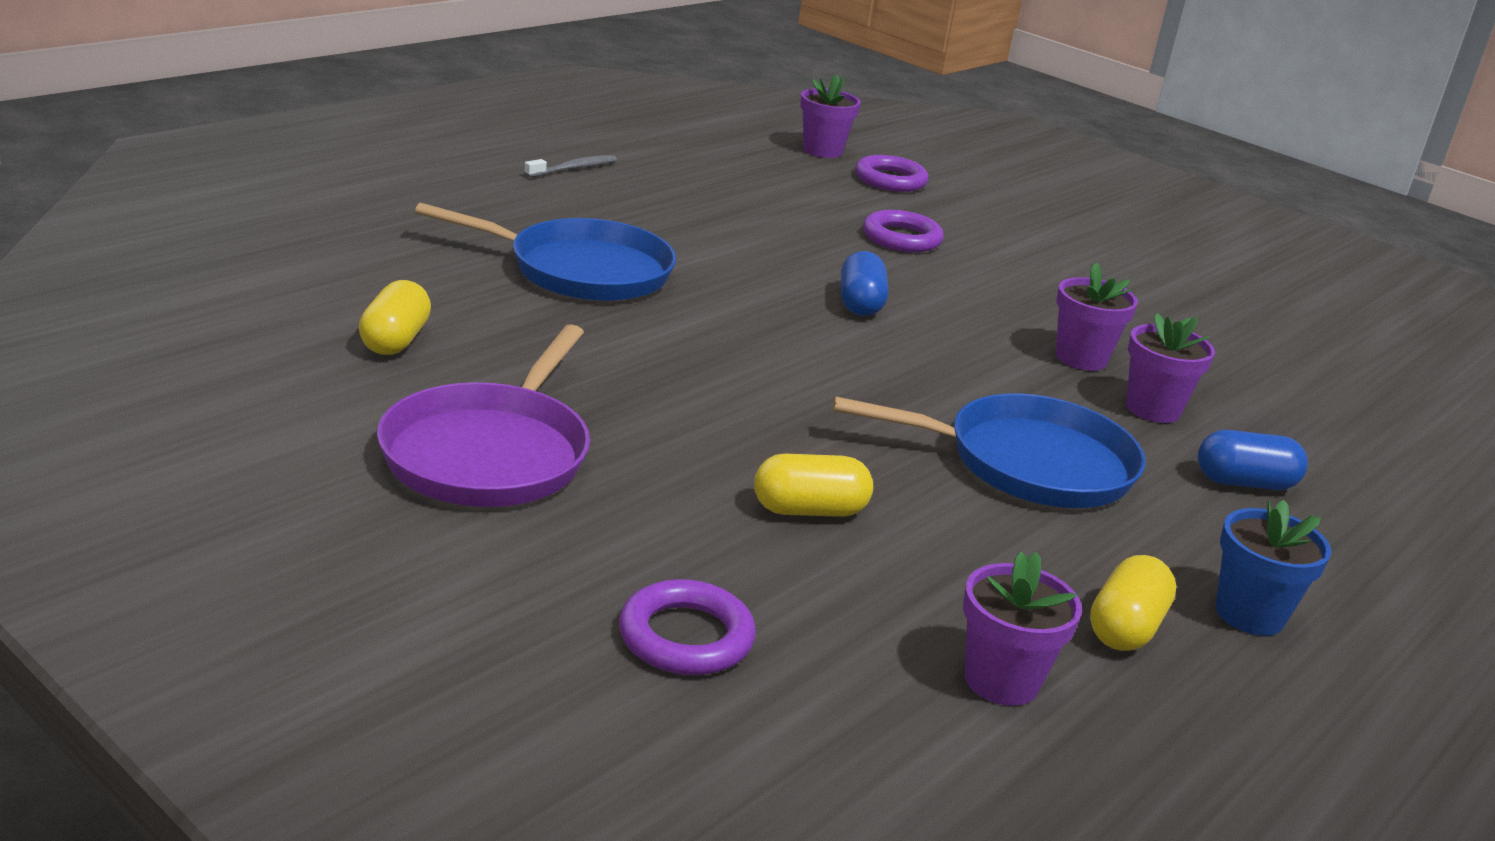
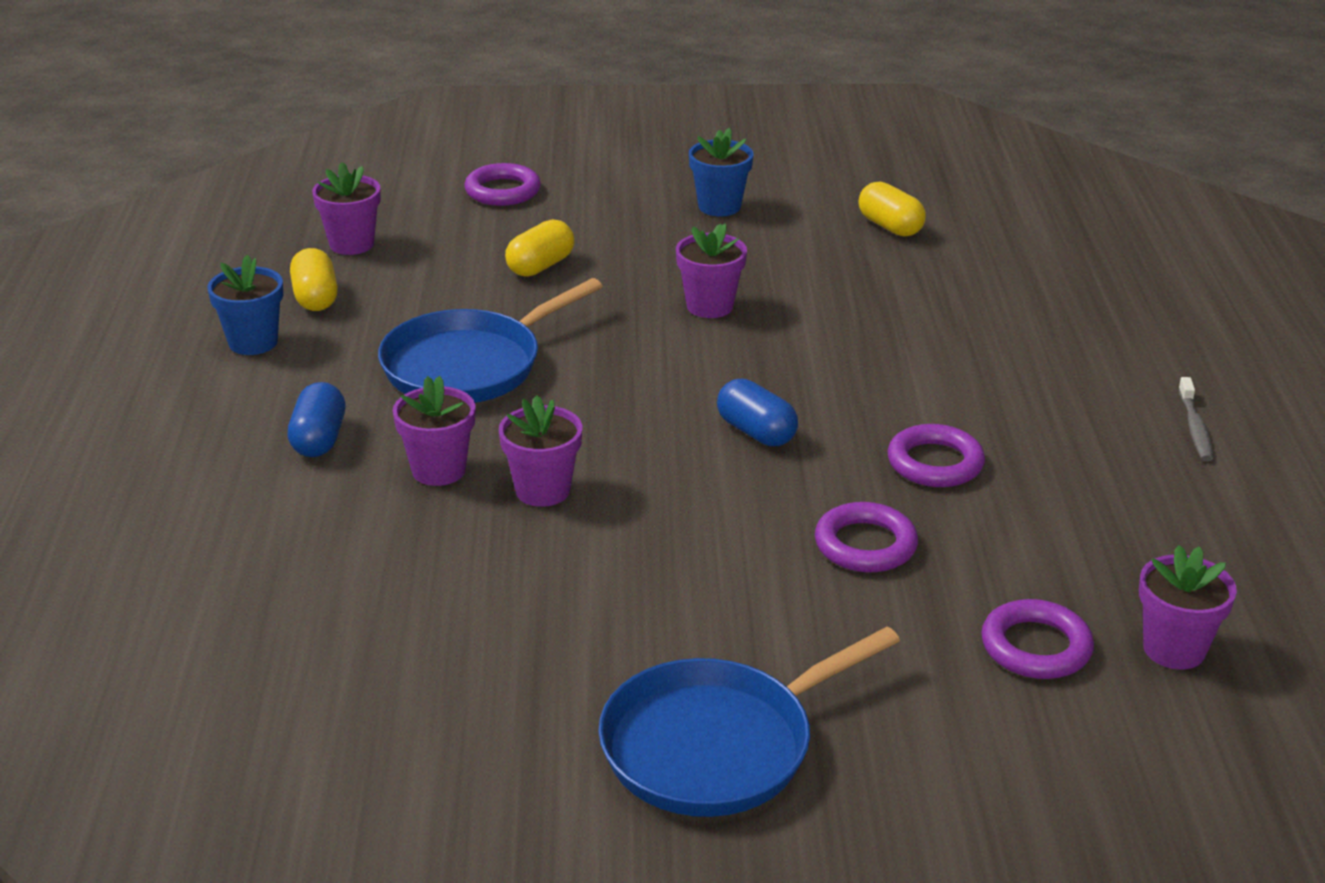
camera: 140 degrees right, 5 degrees up
purple pan [377,324,590,507] -> blue flower pot [689,128,753,216]
blue pan [415,203,676,301] -> blue pan moved to [598,627,900,817]
blue capsule [1198,430,1308,490] -> blue capsule turned 45 degrees counterclockwise [287,382,345,457]
none -> purple flower pot [676,223,747,318]
none -> purple ring [888,424,985,487]

